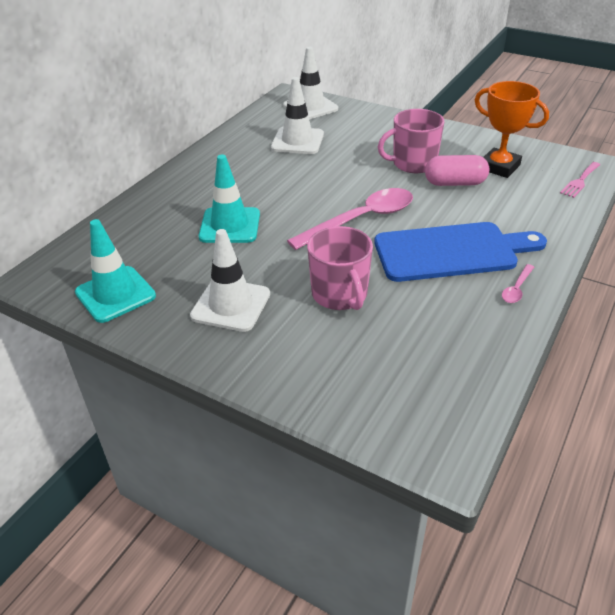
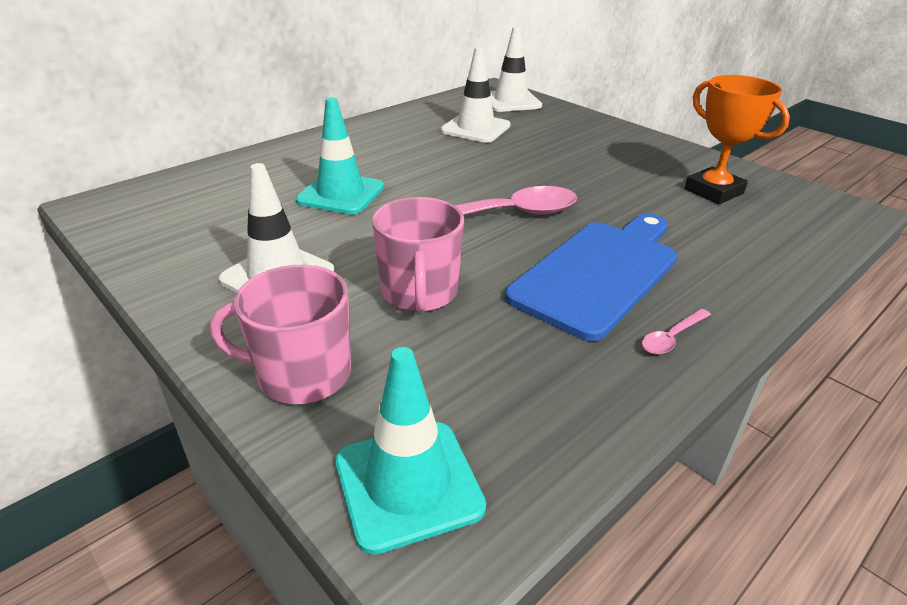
camera: 15 degrees right, 5 degrees down
turquoise traffic cone [75,219,156,323] -> turquoise traffic cone moved to [335,347,486,555]
blue cutting board [374,222,547,282] -> blue cutting board turned 60 degrees counterclockwise [505,213,677,341]
pink mug [378,109,444,173] -> pink mug moved to [210,265,351,404]
pink capsule [425,155,489,186] -> none
pink fork [560,162,600,198] -> none

